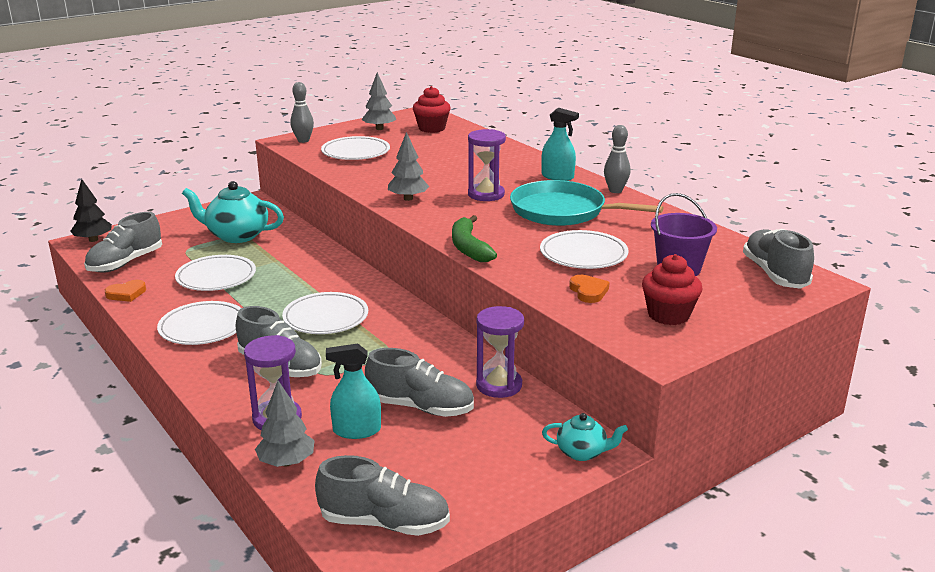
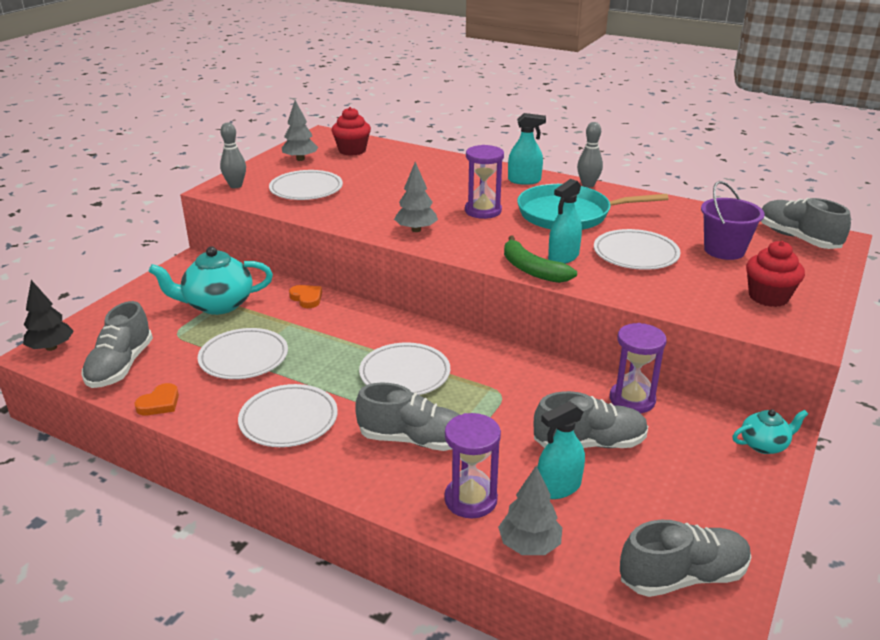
camera: 25 degrees left, 5 degrees up
orange heart [569,275,609,303] -> orange heart moved to [289,285,322,308]
none -> turquoise spray bottle [548,179,582,264]

